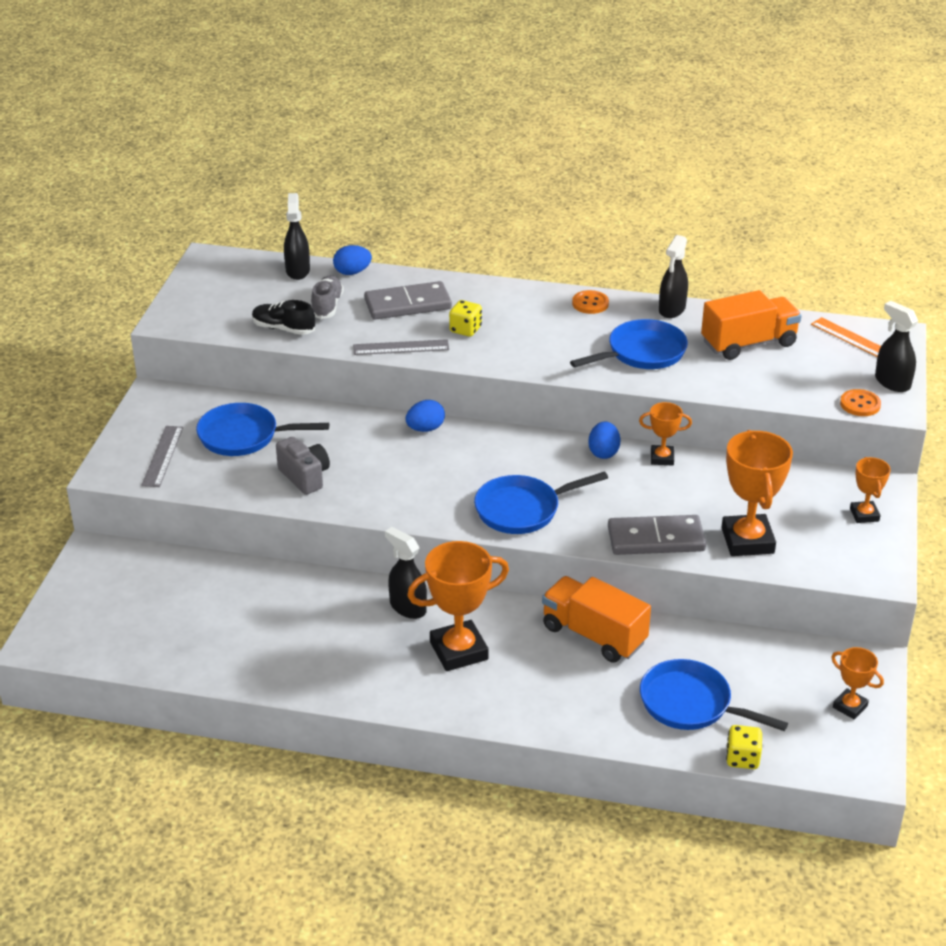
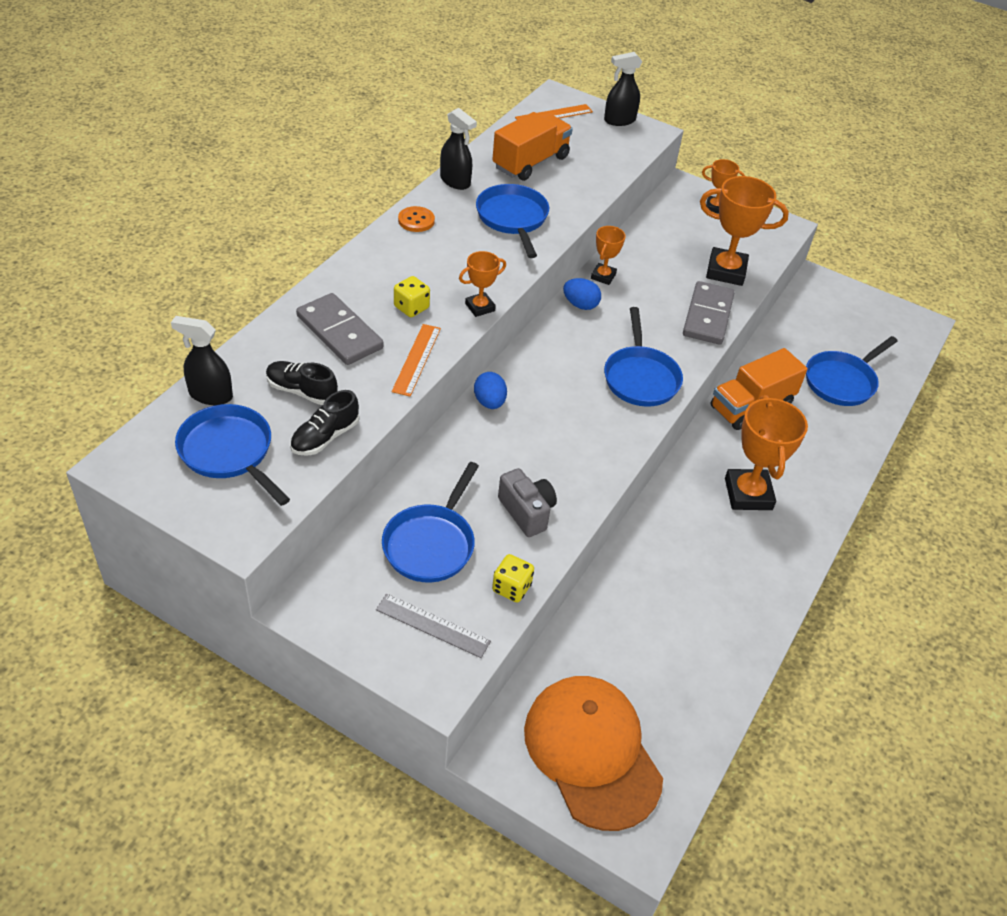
camera: 75 degrees left, 10 degrees up
grey camera [276,437,330,495] -> grey camera turned 75 degrees clockwise [498,468,557,537]
grey shoe [311,275,344,319] -> black shoe [266,361,338,405]
blue egg [333,245,372,275] -> none
grey ruler [353,339,449,355] -> orange ruler [392,324,441,396]
grey domino [364,281,452,320] -> grey domino turned 45 degrees counterclockwise [296,293,384,365]
black spray bottle [385,527,427,619] -> none
orange truck [701,290,802,360] -> orange truck turned 45 degrees clockwise [492,112,573,181]
yellow dice [726,725,762,769] -> yellow dice moved to [492,554,534,603]
orange trophy [831,647,884,719] -> orange trophy moved to [459,251,506,317]
orange button [840,389,881,416] -> none
none -> blue pan [175,404,290,506]
none -> orange cap [524,676,663,831]

